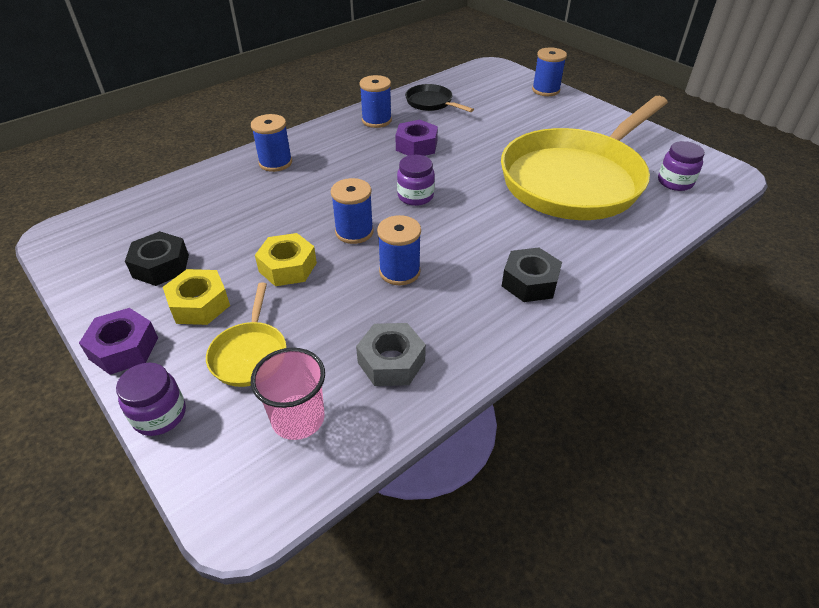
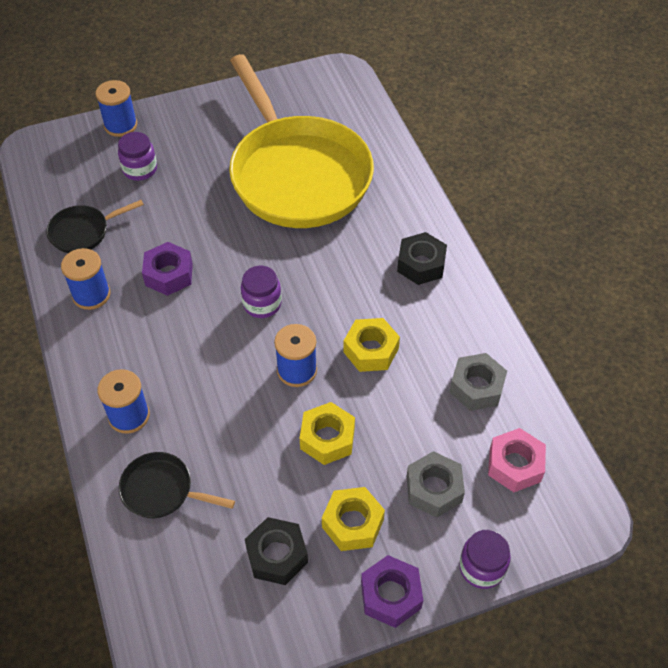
camera: 70 degrees left, 10 degrees up
yellow pan [206,282,286,387] -> grey nut [407,451,465,518]
pink cup [251,348,325,440] -> pink nut [488,428,546,492]
blue spool [377,215,421,286] -> yellow nut [343,318,400,372]
purple jar [658,141,705,191] -> purple jar moved to [118,132,157,181]
none -> black pan [119,452,235,518]

